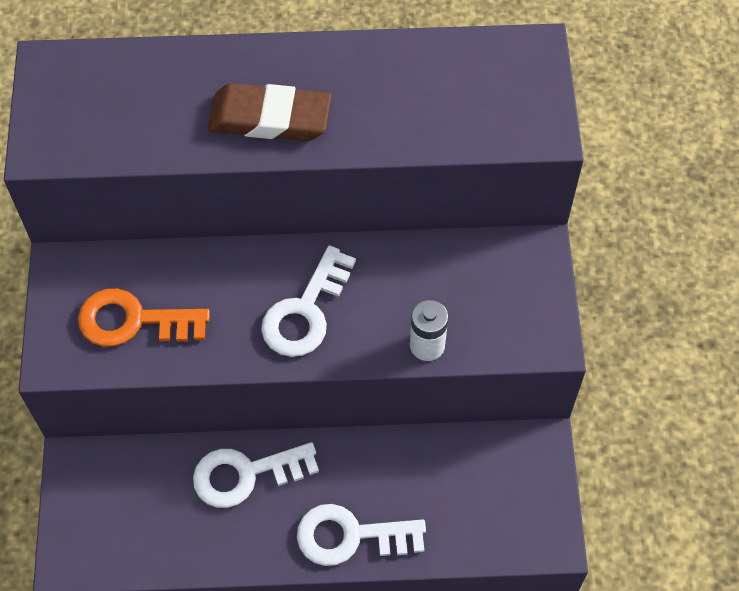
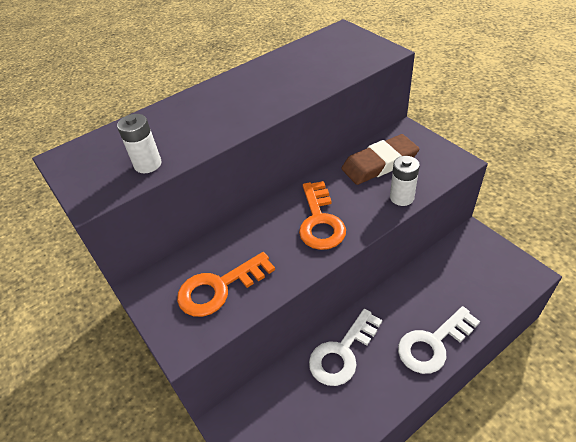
camera: 30 degrees left, 15 degrees down
brown eraser [208,83,331,141] -> brown eraser moved to [341,134,419,185]
white key [261,245,356,357] -> orange key [299,181,346,250]
none -> white battery [117,114,162,173]

